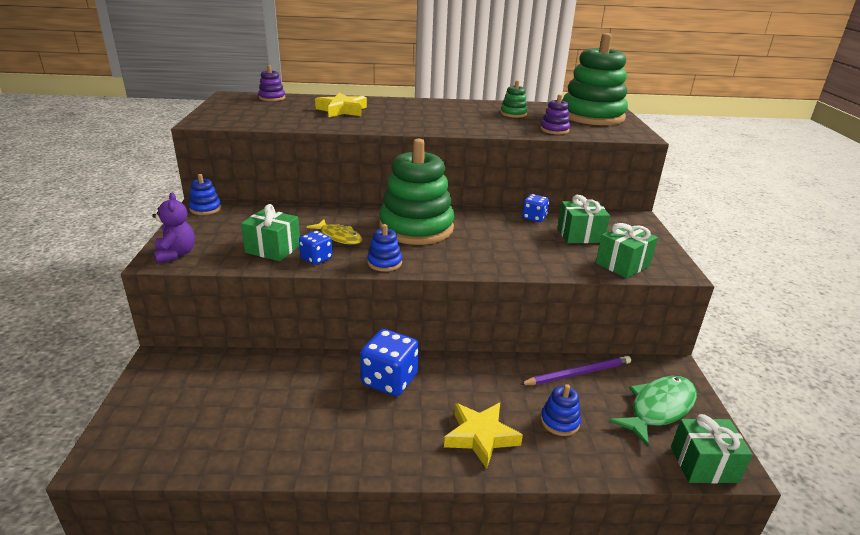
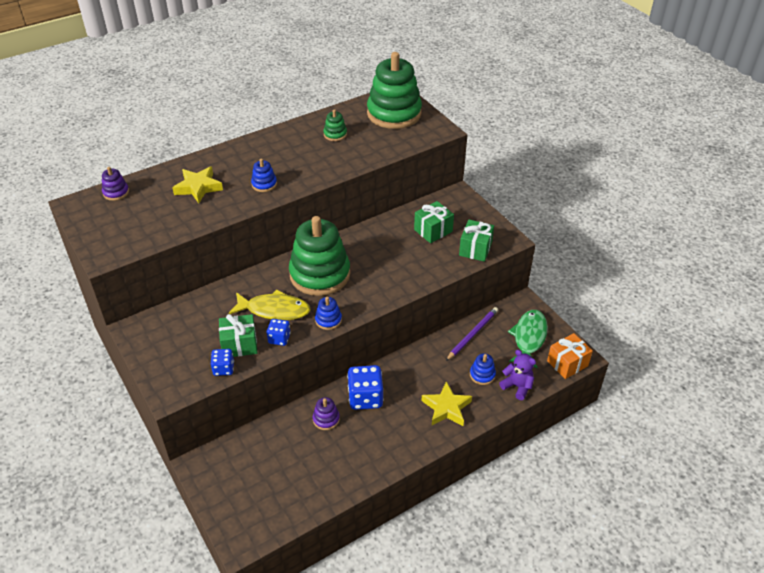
camera: 30 degrees left, 15 degrees up
purple teddy bear [152,193,195,264] -> purple teddy bear moved to [499,350,536,400]
blue stacking toy [189,174,221,215] -> blue stacking toy moved to [251,159,277,192]
yellow fish [307,219,362,245] -> yellow fish [228,289,311,320], size x1.52
blue dice [522,194,549,222] -> blue dice moved to [211,349,234,376]
purple stacking toy [540,94,570,135] -> purple stacking toy moved to [313,397,340,430]
green gift [671,414,753,483] -> orange gift [547,333,593,379]

